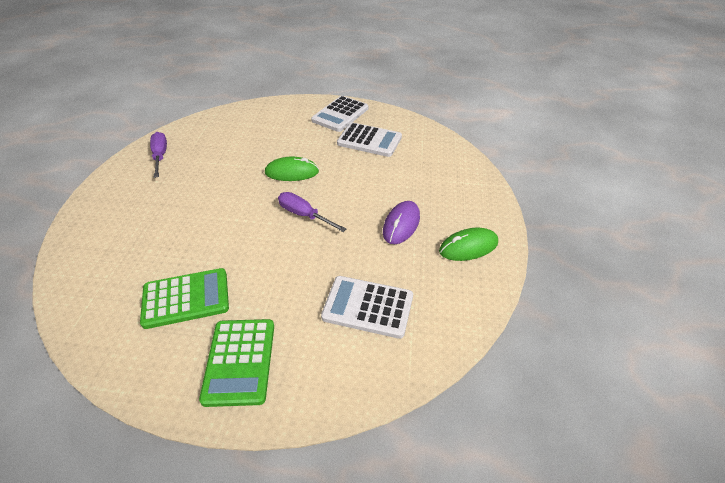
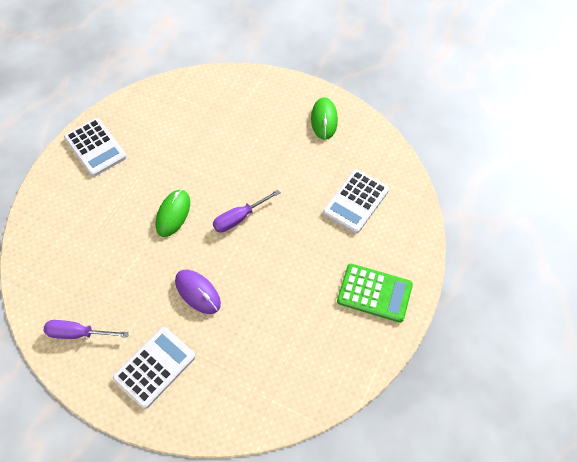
camera: 70 degrees left, 15 degrees up
green calculator [140,268,229,329] -> none
white calculator [337,123,402,157] -> white calculator moved to [113,327,196,409]
purple mouse [383,201,420,244] -> purple mouse moved to [175,269,221,314]

